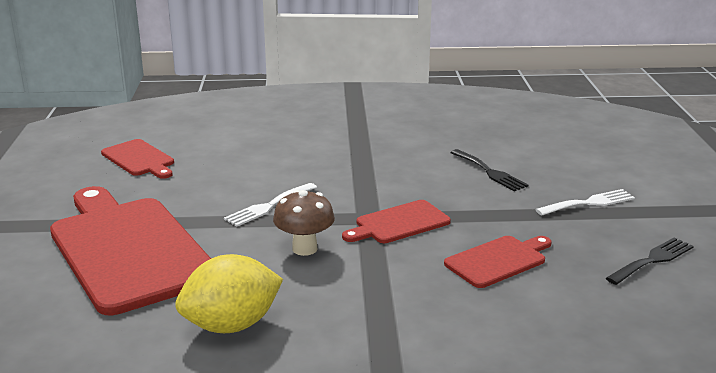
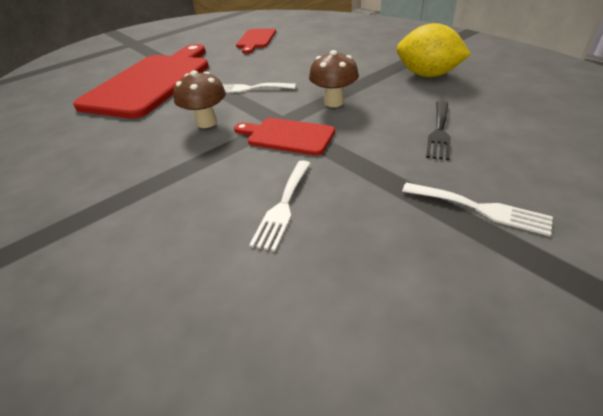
camera: 55 degrees right, 15 degrees up
yellow lemon [175,254,283,333] -> yellow lemon moved to [397,23,471,77]
red cutting board [444,236,552,288] -> white fork [249,160,311,251]
black fork [606,237,694,285] -> none
none -> brown mushroom [309,50,359,107]

